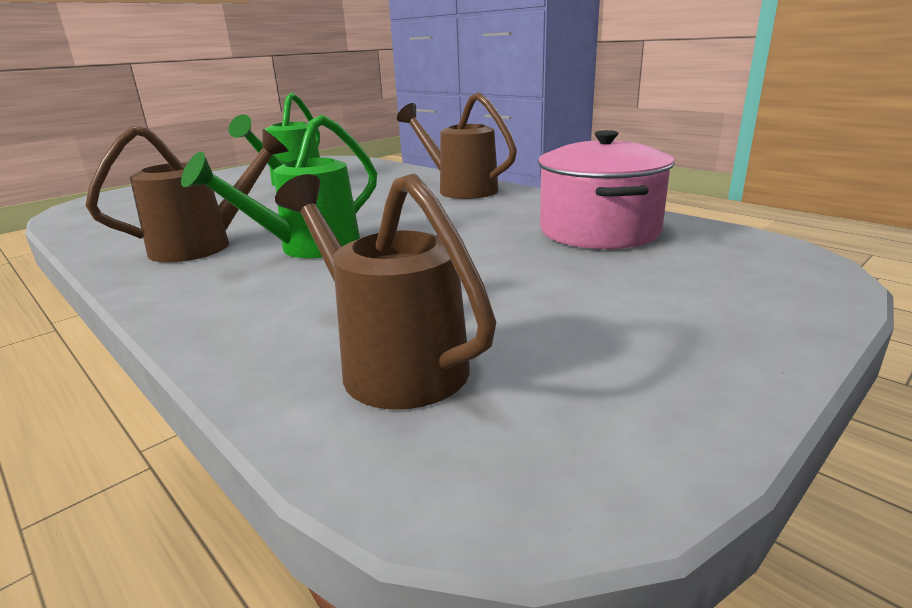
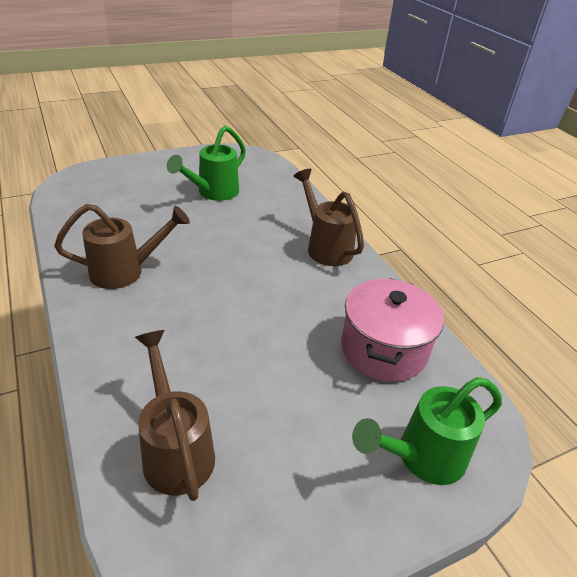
camera: 15 degrees right, 15 degrees up
green watering can [181,115,377,258] -> green watering can moved to [352,377,502,485]

